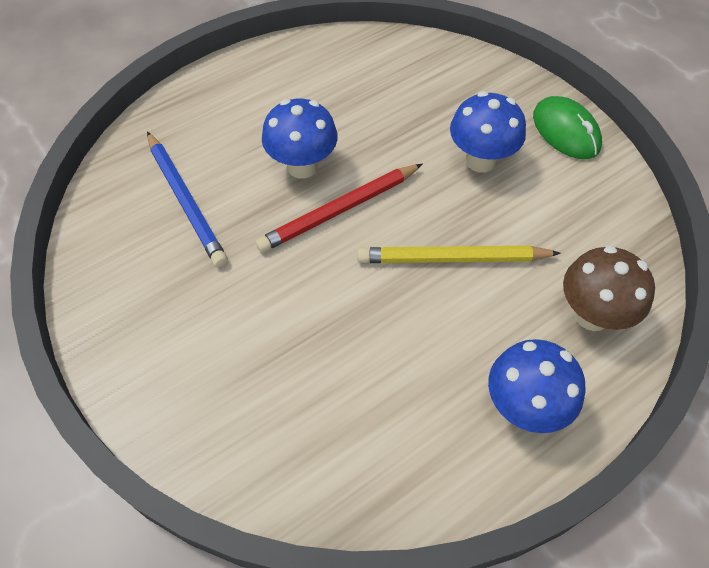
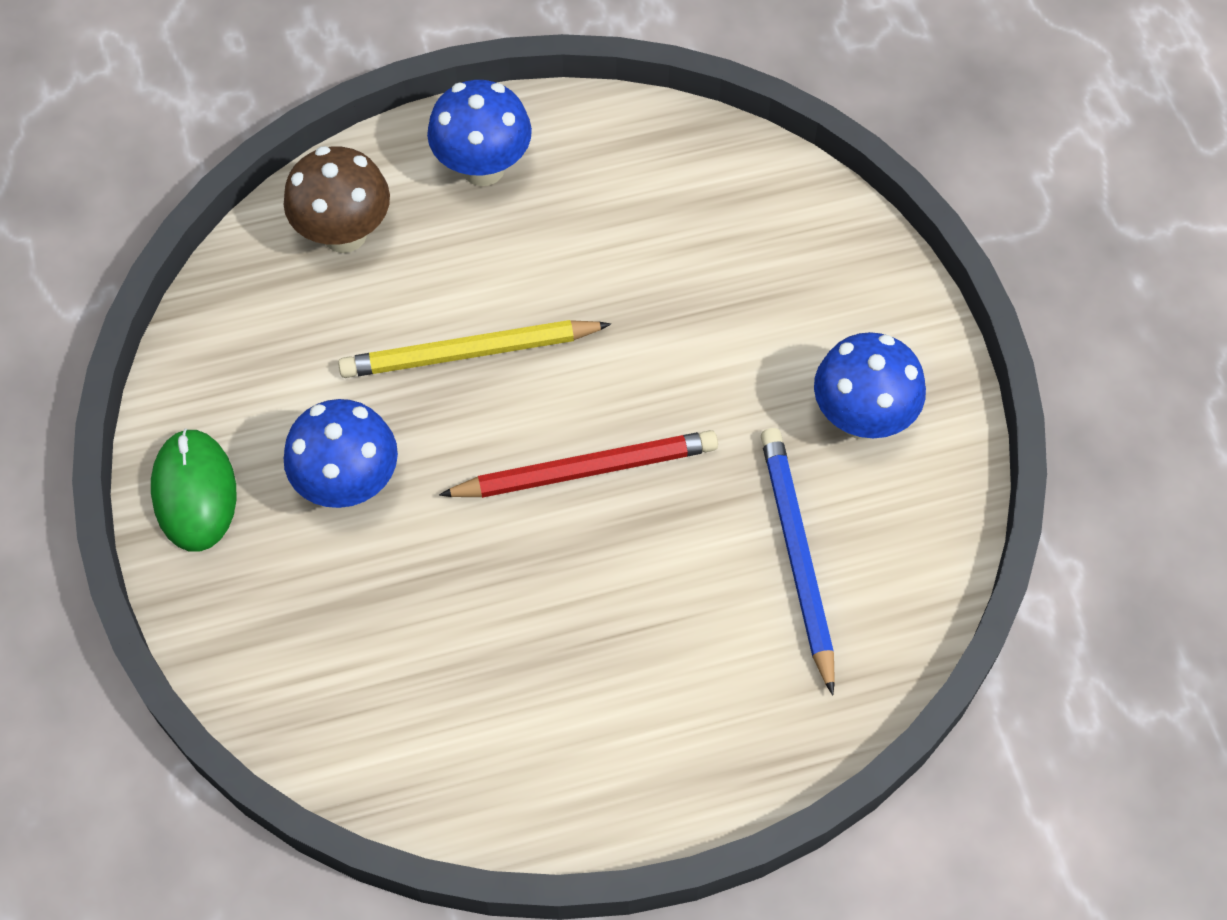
camera: 160 degrees left, 5 degrees up
blue mushroom [262,99,338,179] -> blue mushroom moved to [814,332,926,440]
yellow pencil [357,246,561,263] -> yellow pencil turned 150 degrees clockwise [338,320,611,378]

